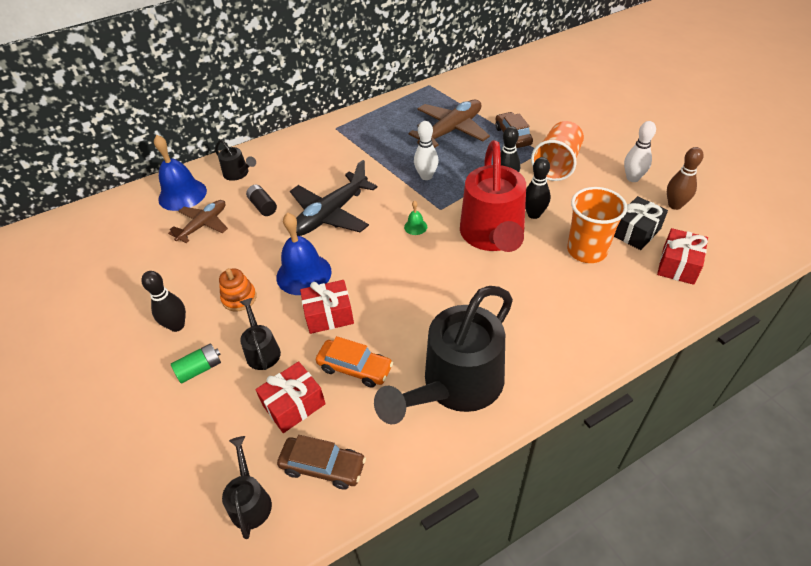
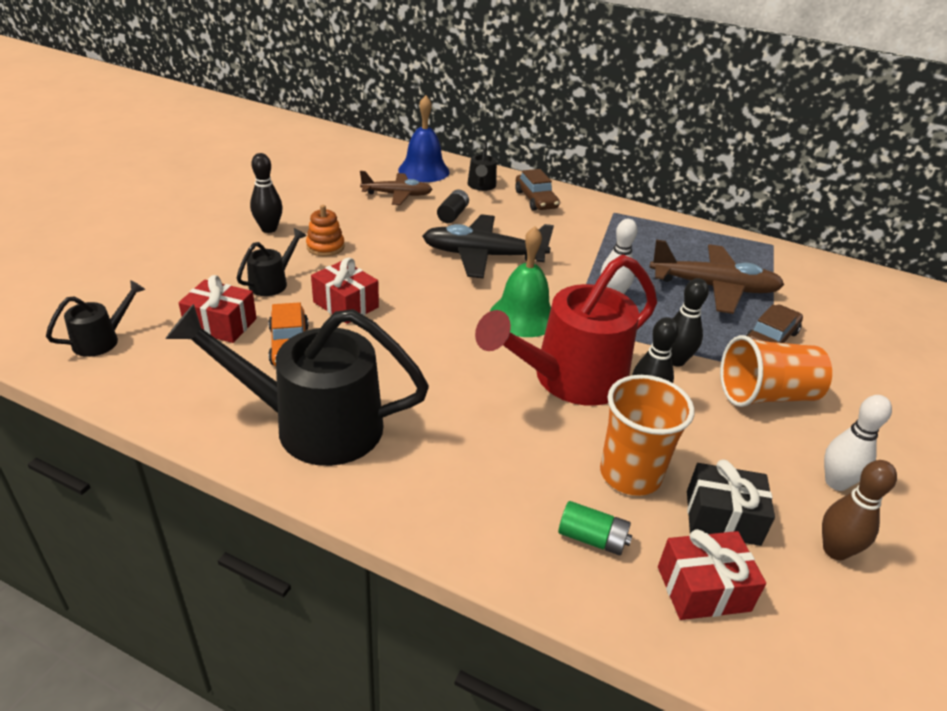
camera: 50 degrees right, 10 degrees down
green battery [171,343,221,383] -> green battery moved to [558,501,632,556]
blue bell [276,212,332,295] -> none
brown car [277,435,366,489] -> brown car moved to [515,169,560,211]
green bell [404,201,427,235] -> green bell [490,226,551,337], size x2.23

